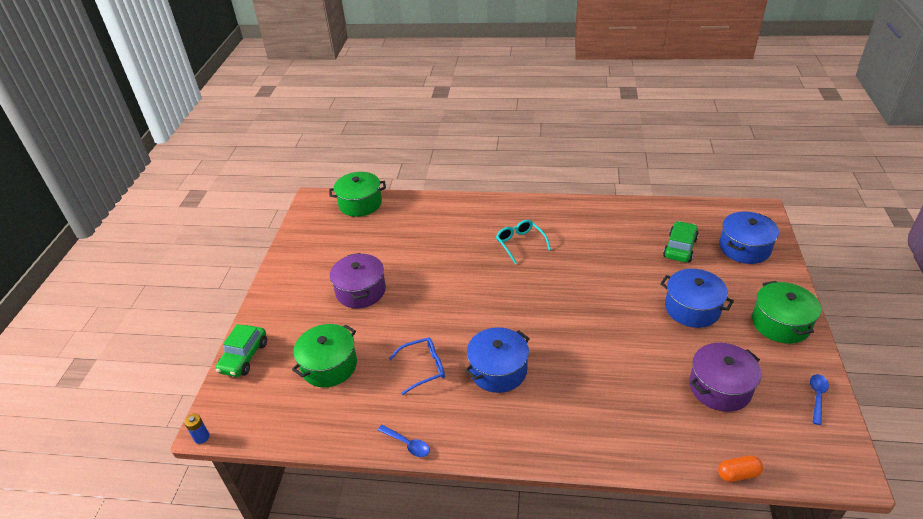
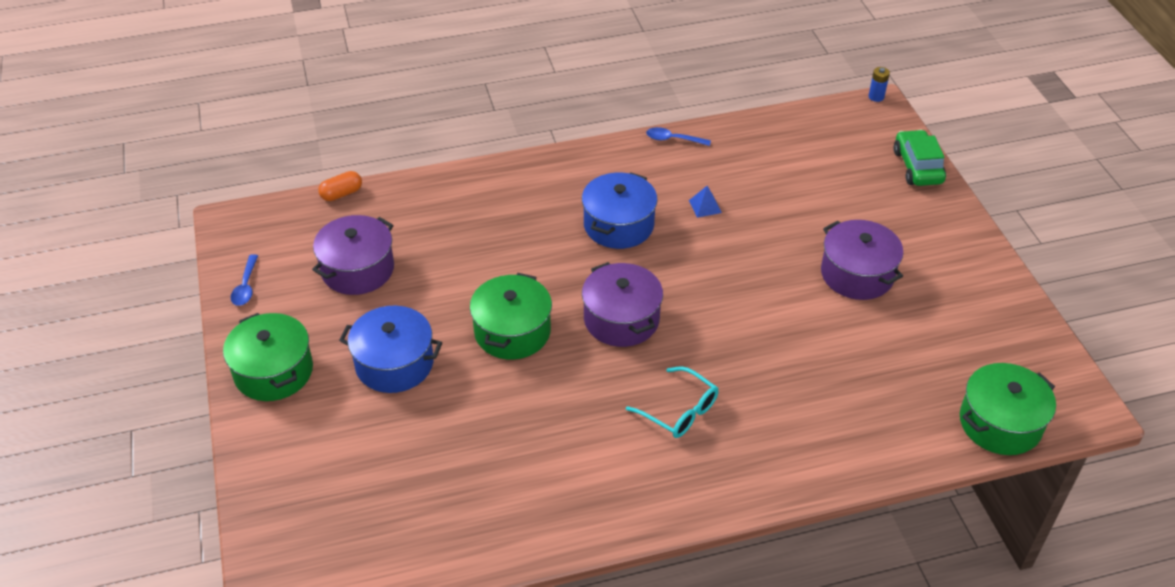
camera: 155 degrees right, 5 degrees up
green pot [292,324,357,387] -> green pot moved to [470,273,552,359]
blue glasses [389,337,445,395] -> blue pyramid [689,186,722,218]
green car [663,221,699,262] -> none
blue pot [719,212,779,264] -> none
none -> purple pot [582,262,663,347]

